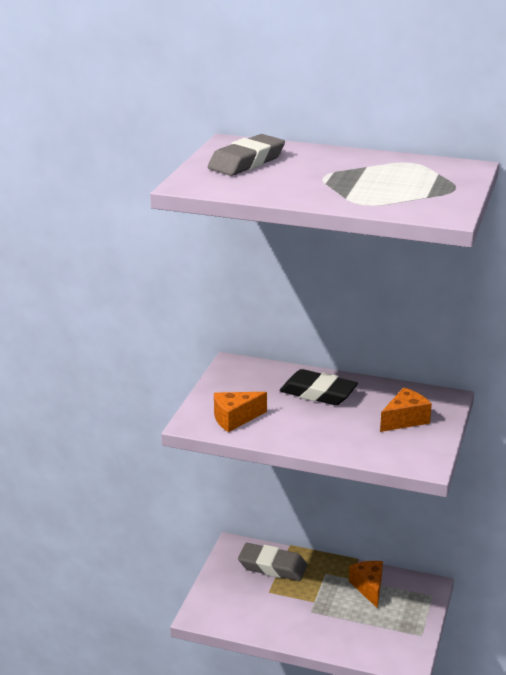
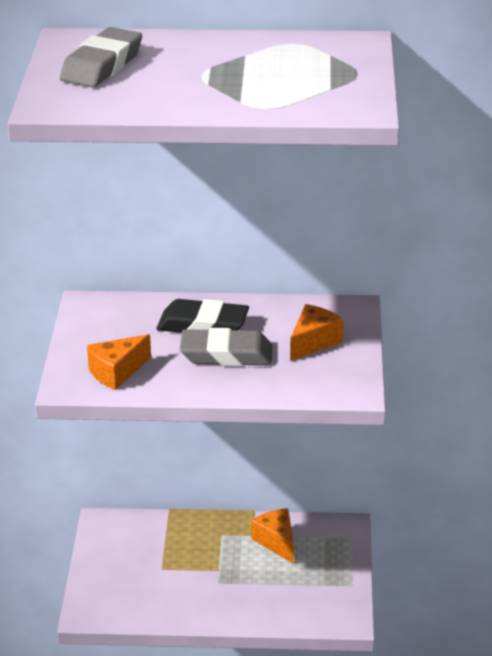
camera: 15 degrees left, 5 degrees up
grey eraser [238,543,307,581] -> grey eraser moved to [180,328,272,366]

